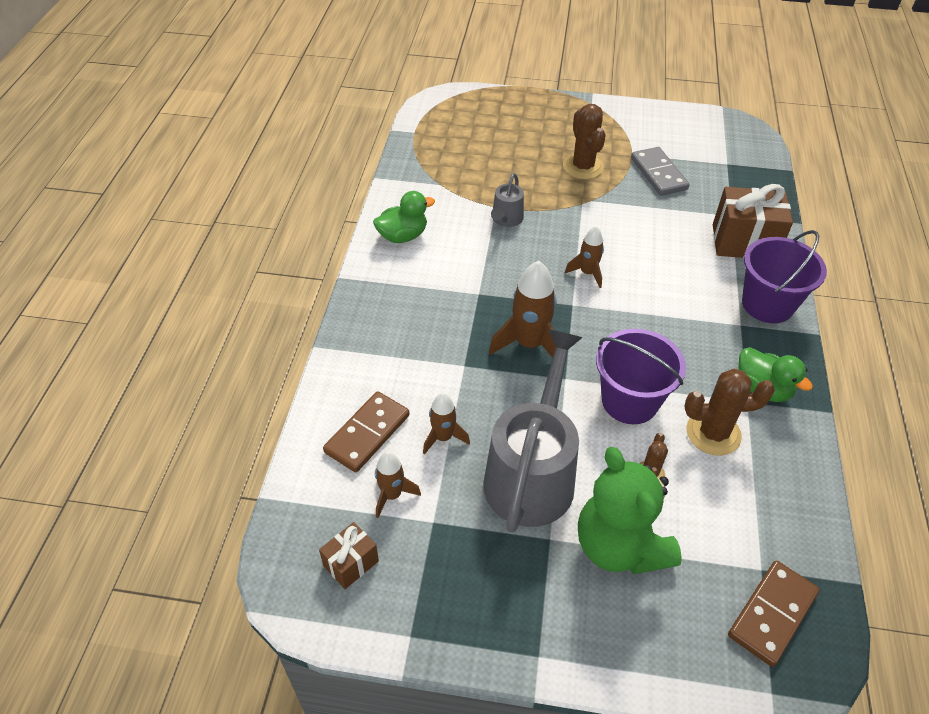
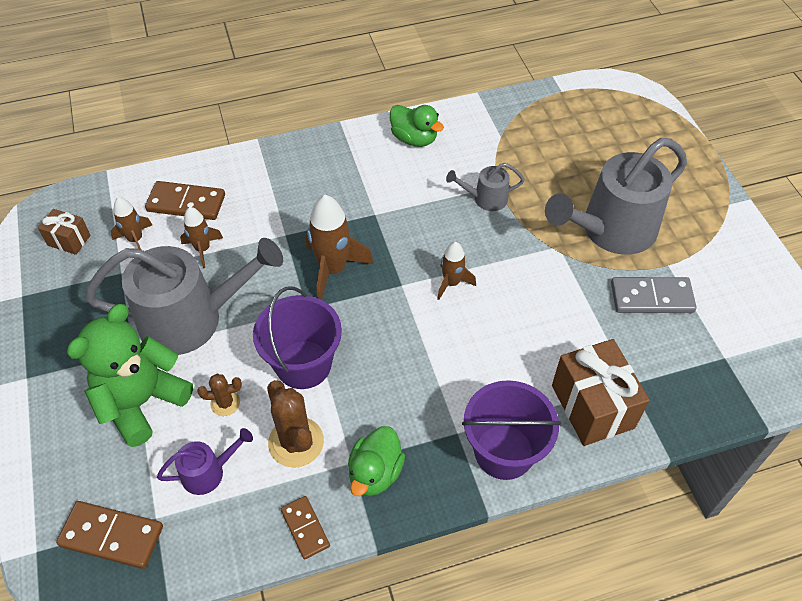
camera: 65 degrees right, 5 degrees up
brown cactus [563,104,606,179] -> grey watering can [545,138,687,255]
grey domino [631,147,689,196] -> grey domino turned 45 degrees clockwise [611,277,696,313]
none -> purple watering can [157,428,253,495]
none -> brown domino [281,496,330,560]

